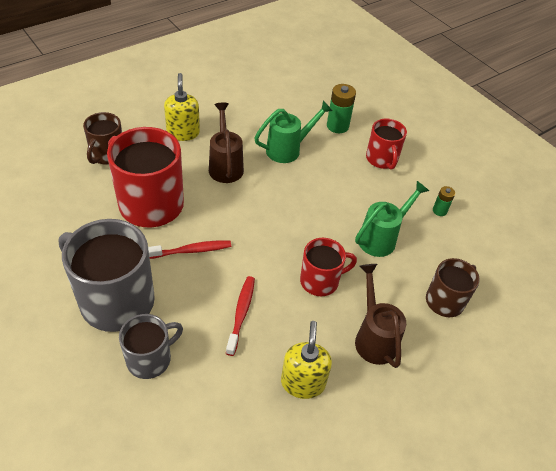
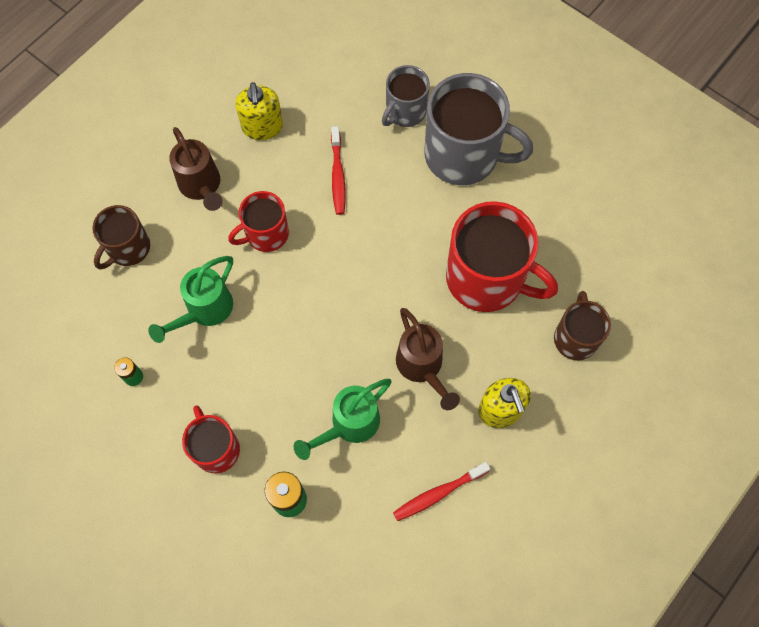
camera: 170 degrees right, 20 degrees up
red toothbrush [148,240,231,259] -> red toothbrush moved to [393,462,490,521]

